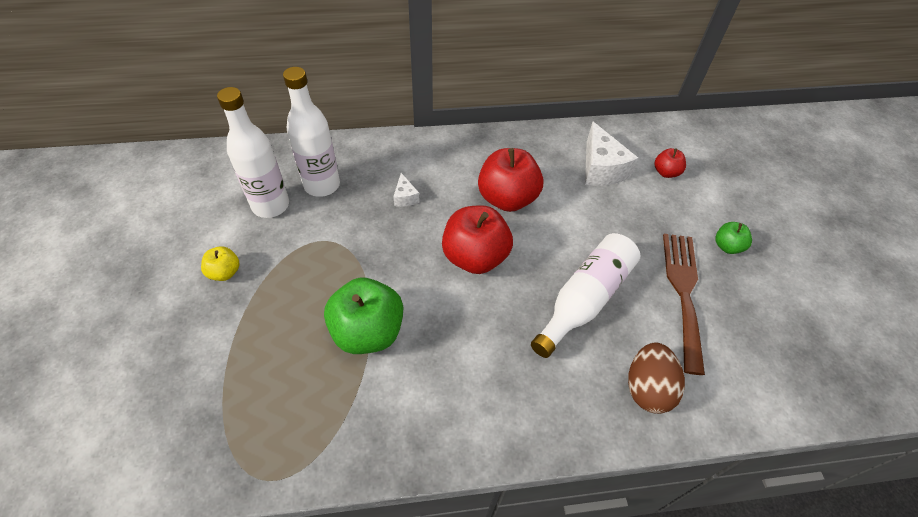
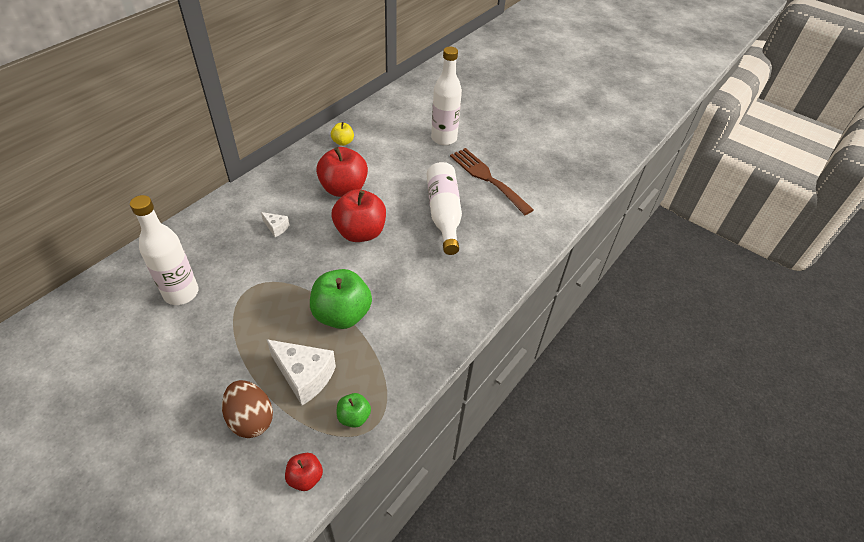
camera: 45 degrees left, 5 degrees down
yellow apple [201,246,240,281] -> yellow apple moved to [331,122,354,146]
white bottle [283,67,340,197] -> white bottle moved to [431,47,462,145]
white cheese [585,122,638,186] -> white cheese moved to [266,339,336,405]
brown egg [628,343,685,414] -> brown egg moved to [222,380,273,438]
red apple [654,148,686,178] -> red apple moved to [285,453,323,491]
green apple [715,222,752,254] -> green apple moved to [337,393,371,428]

